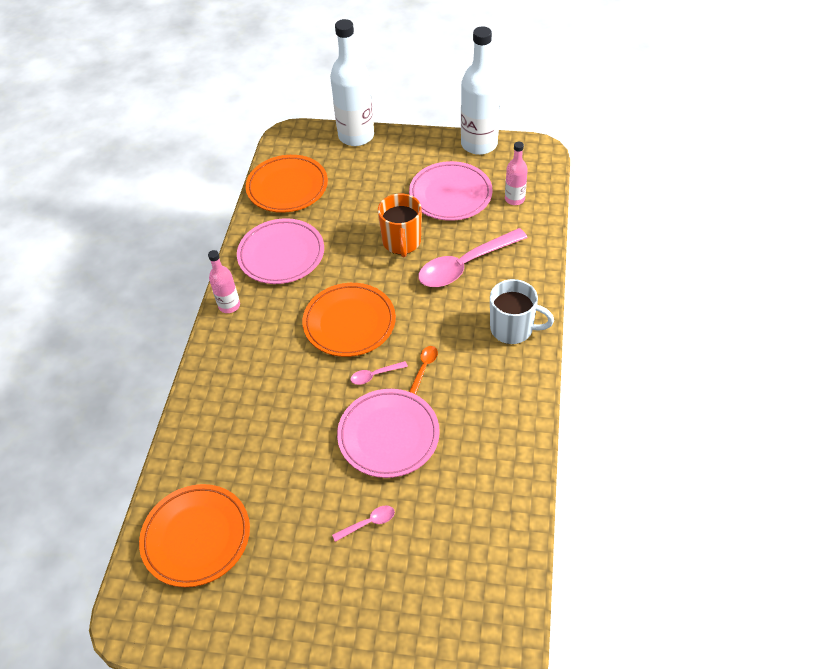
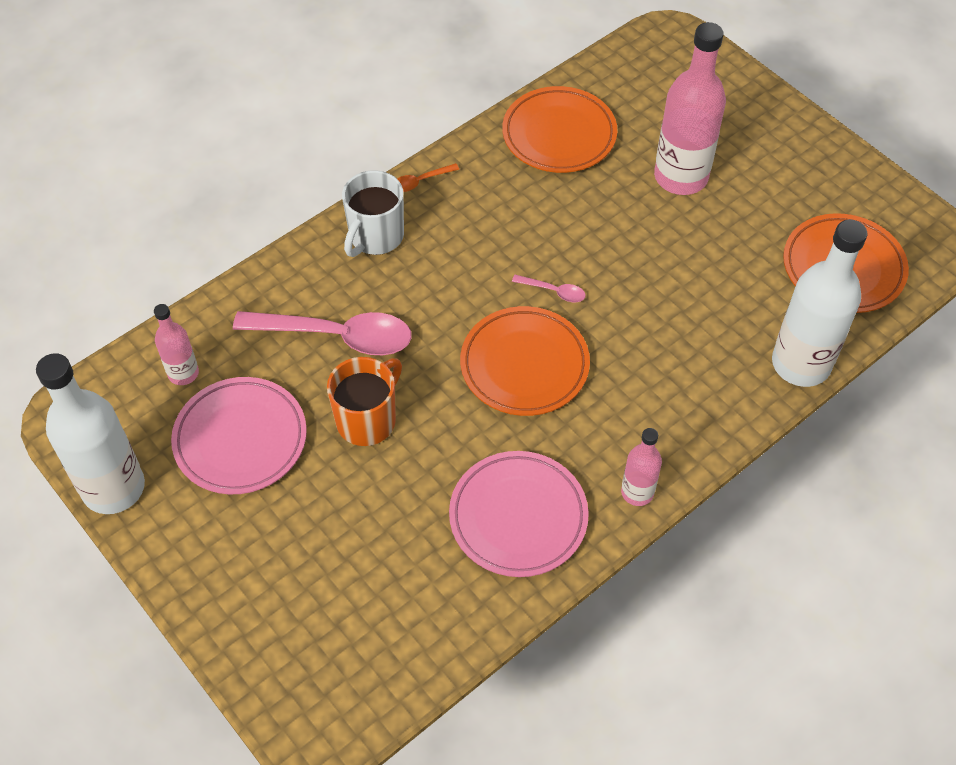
camera: 140 degrees left, 5 degrees up
orange plate [246,155,328,213] -> orange plate moved to [502,86,617,173]
white bottle [330,19,374,146] -> white bottle moved to [772,220,867,387]
pink spoon [332,506,395,542] -> pink bottle [654,22,726,195]
pink plate [337,389,440,478] -> none
orange spoon [409,346,438,395] -> orange spoon moved to [397,163,459,192]
white mug [490,279,554,344] -> white mug turned 120 degrees counterclockwise [342,170,404,257]

